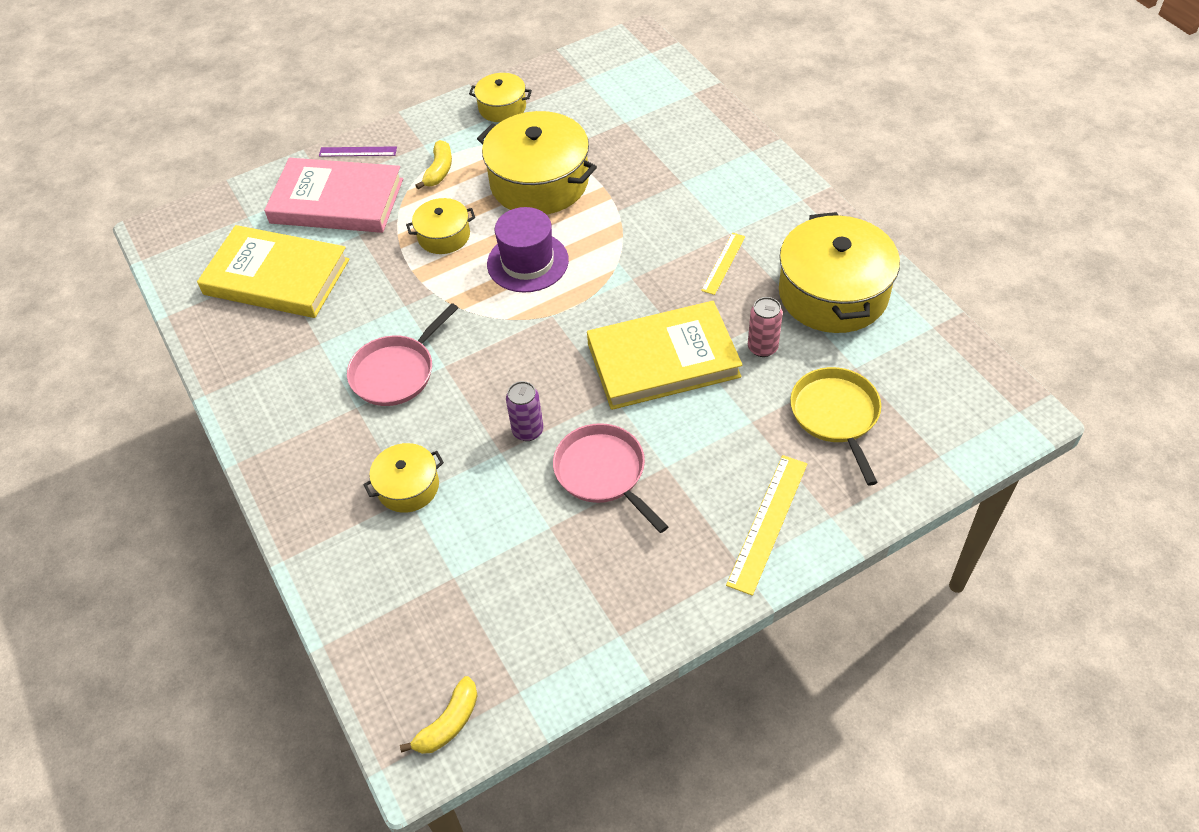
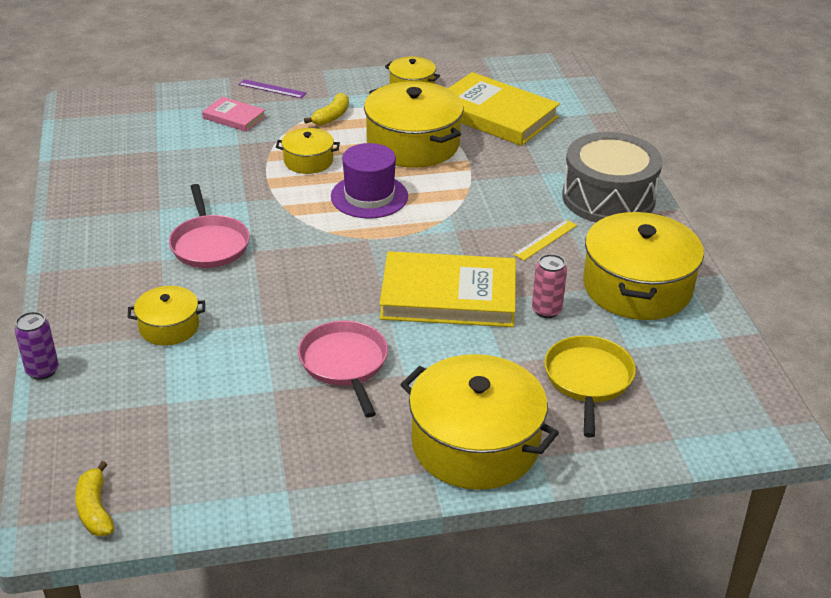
camera: 15 degrees right, 15 degrees down
yellow book [197,225,349,318] -> yellow book moved to [448,72,560,146]
pink book [264,158,403,233] -> pink book [202,97,266,132], size x0.49
pink pan [347,303,458,406] -> pink pan turned 75 degrees counterclockwise [169,184,250,268]
yellow banana [400,676,478,754] -> yellow banana turned 105 degrees clockwise [75,461,114,536]
purple can [506,381,544,441] -> purple can moved to [15,312,59,380]
yellow ruler [726,455,807,596] -> yellow pot [400,354,559,490]
none -> grey drum [562,132,662,222]

